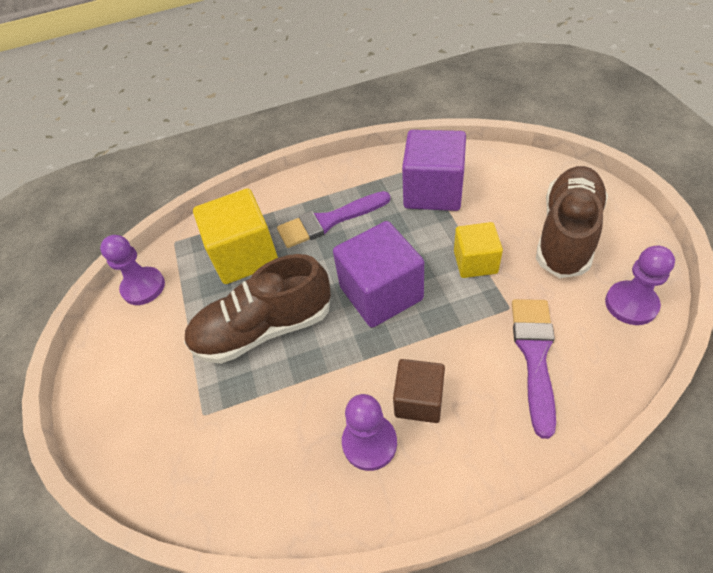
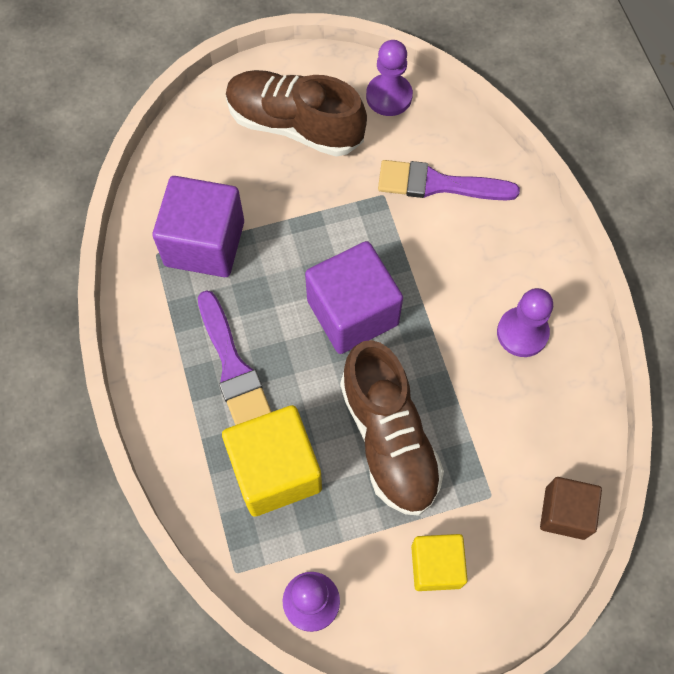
camera: 95 degrees left, 15 degrees up
brown cube [393,359,445,423] -> brown cube moved to [540,477,602,540]
yellow cube [454,222,503,278] -> yellow cube moved to [411,534,468,591]

